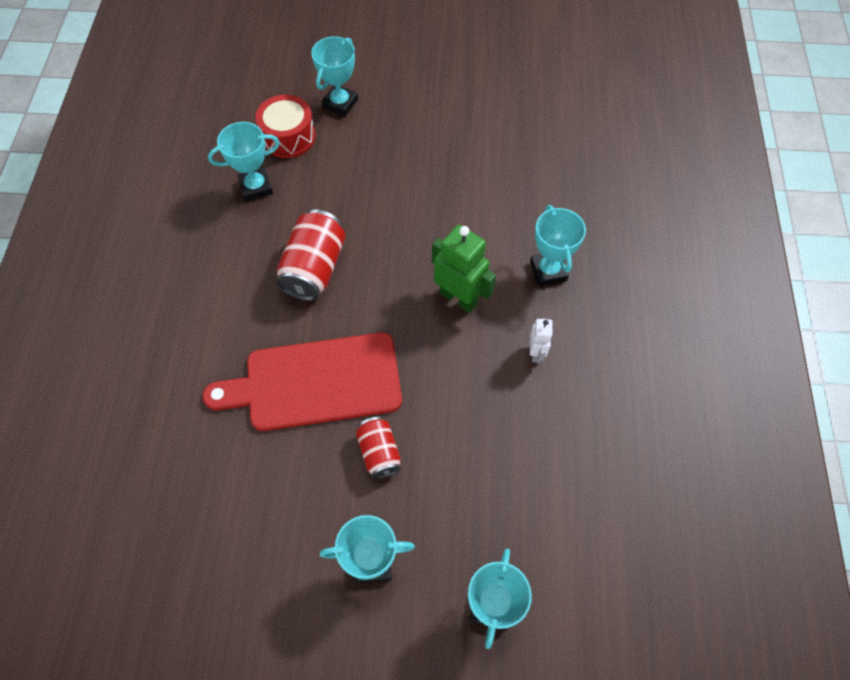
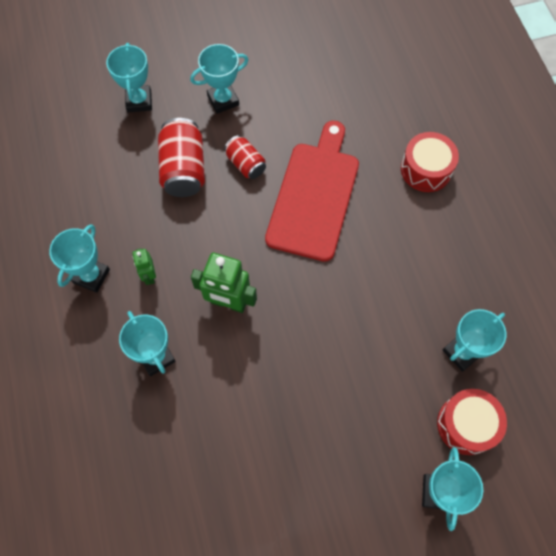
camera: 160 degrees right, 5 degrees up
red cutting board [202,333,402,431] -> red cutting board turned 45 degrees counterclockwise [265,121,359,262]
red can [276,209,346,301] -> red can moved to [158,118,205,197]
white robot [530,318,553,363] -> green robot [132,248,156,285]
none -> turquoise trophy [49,224,110,293]
none -> red drum [401,132,459,192]

